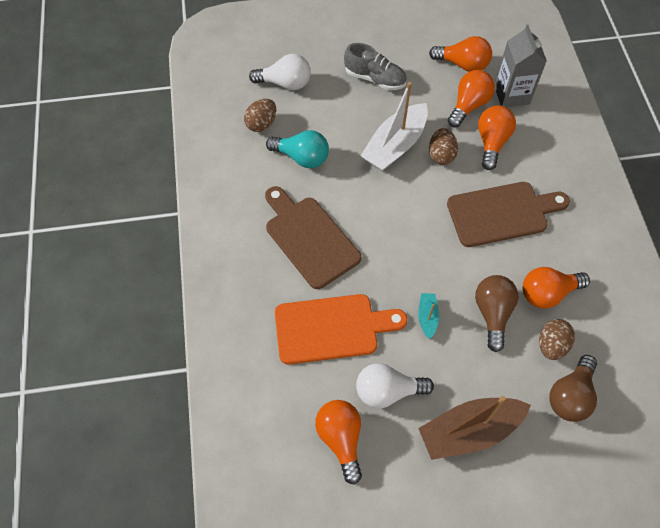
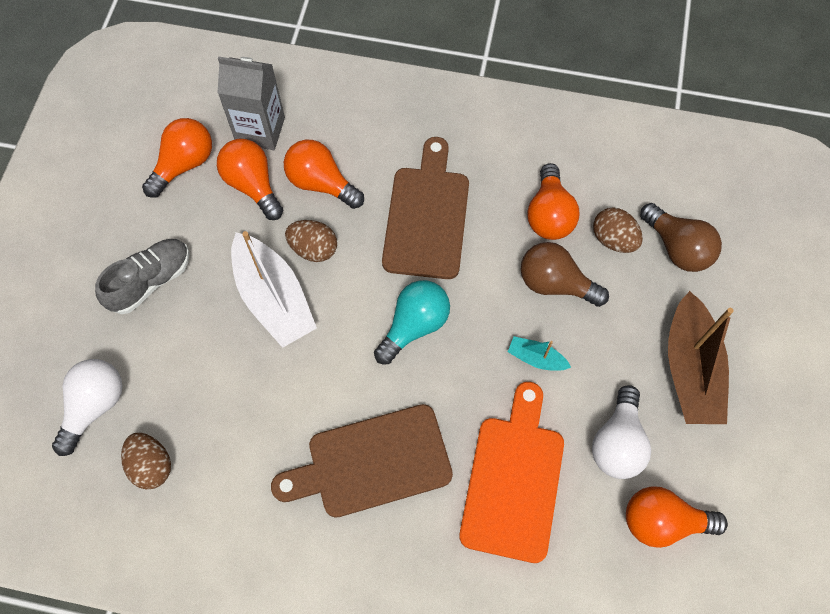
camera: 70 degrees left, 5 degrees up
turquoise light bulb [266,130,329,168] -> turquoise light bulb moved to [374,280,450,364]

